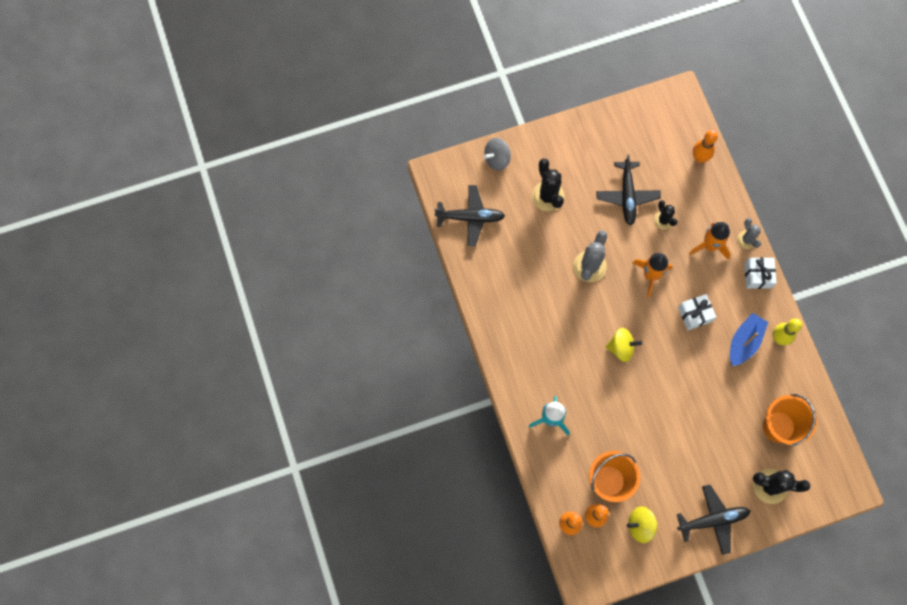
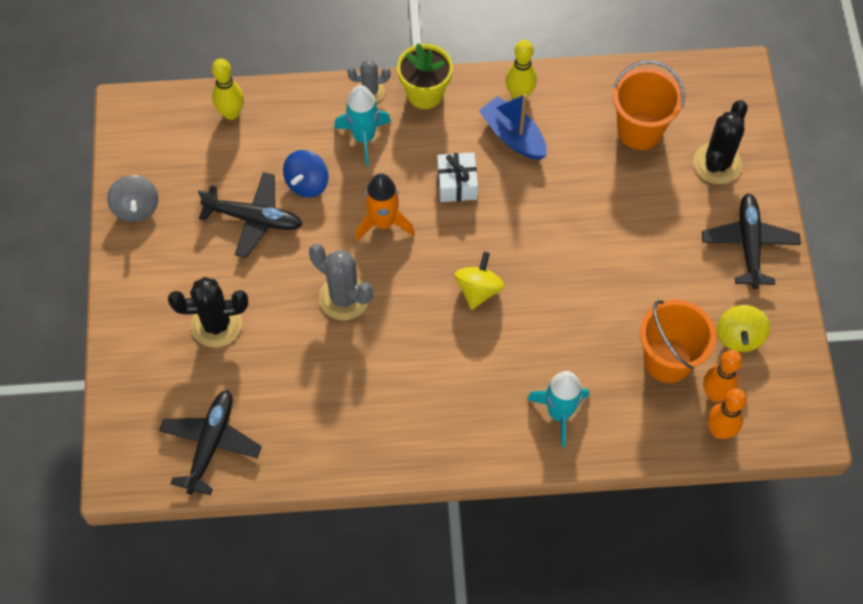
camera: 75 degrees left, 10 degrees down
grey spinning top [484,138,511,171] -> grey spinning top moved to [107,175,158,222]
black cactus [654,200,678,230] -> blue spinning top [283,150,329,198]
orange rocket [689,222,730,259] -> turquoise rocket [334,85,391,166]
orange bowling pin [693,130,718,163] -> yellow bowling pin [212,59,244,120]
white gift [744,257,776,289] -> yellow flower pot [397,43,453,109]

